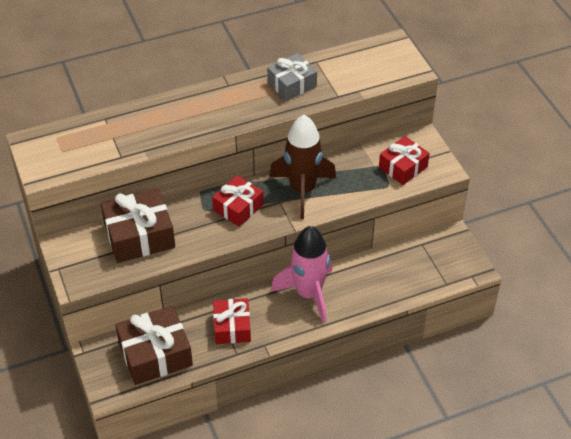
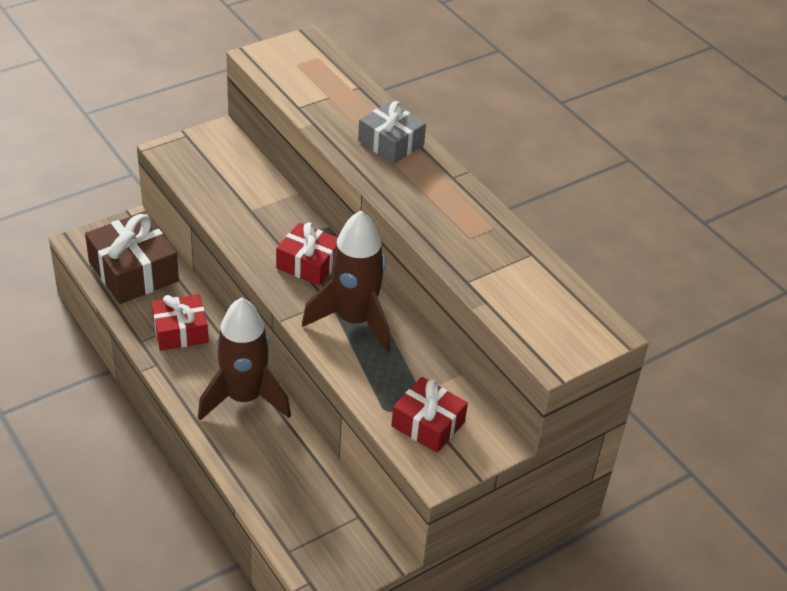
camera: 75 degrees right, 5 degrees down
brown gift [101,188,175,263] -> none
grey gift [267,53,317,101] -> grey gift moved to [358,101,426,164]
pink rocket [271,226,332,323] -> brown rocket [198,297,291,420]

